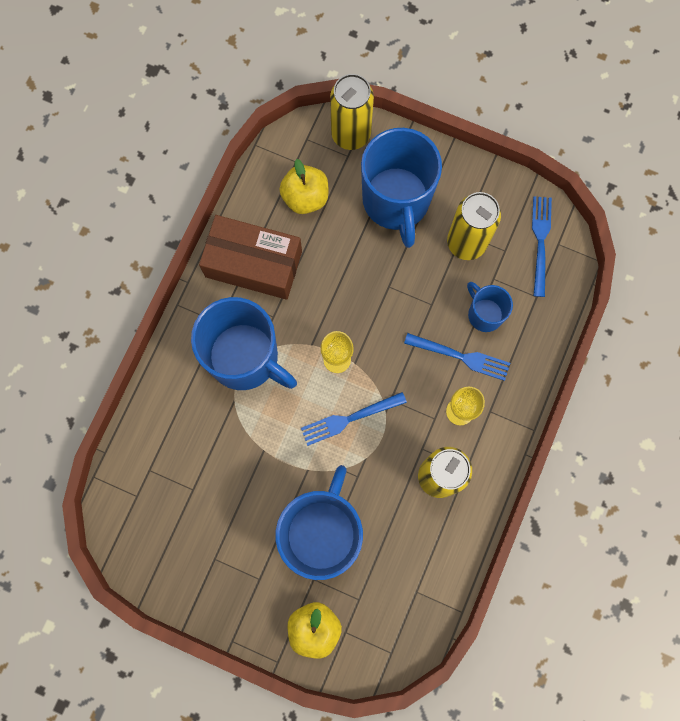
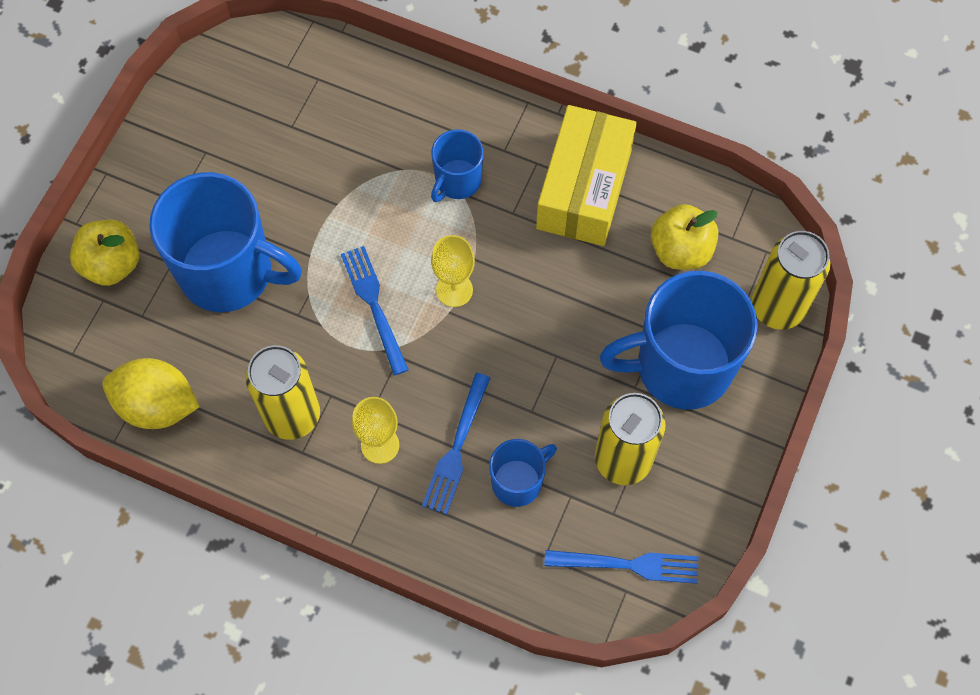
camera: 90 degrees right, 10 degrees down
blue mug [191,297,297,390] -> blue mug [431,129,483,202], size x0.51
brown box [199,215,302,300] -> yellow box [536,105,637,246]
none -> yellow lemon [103,358,200,429]

